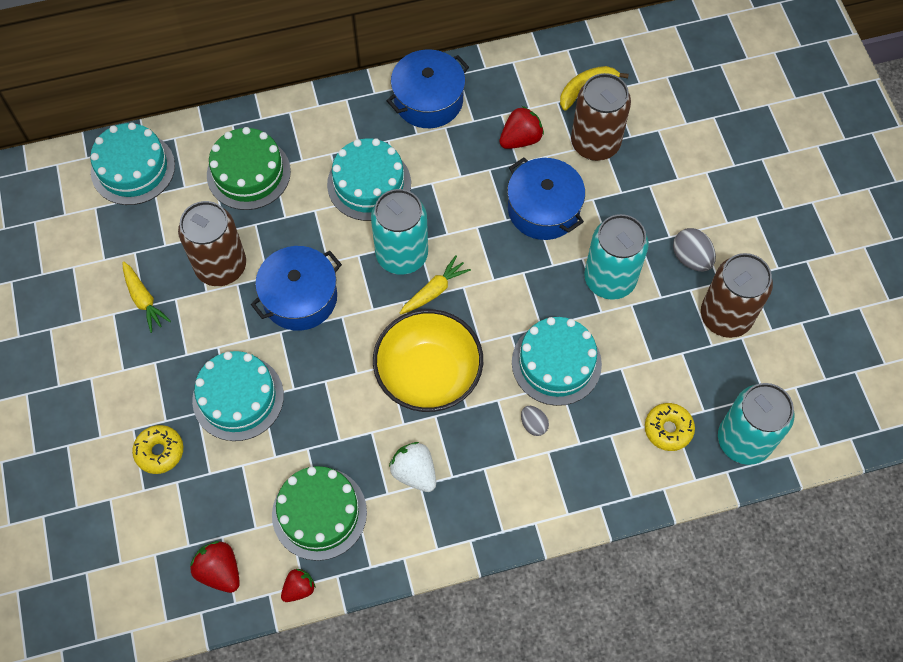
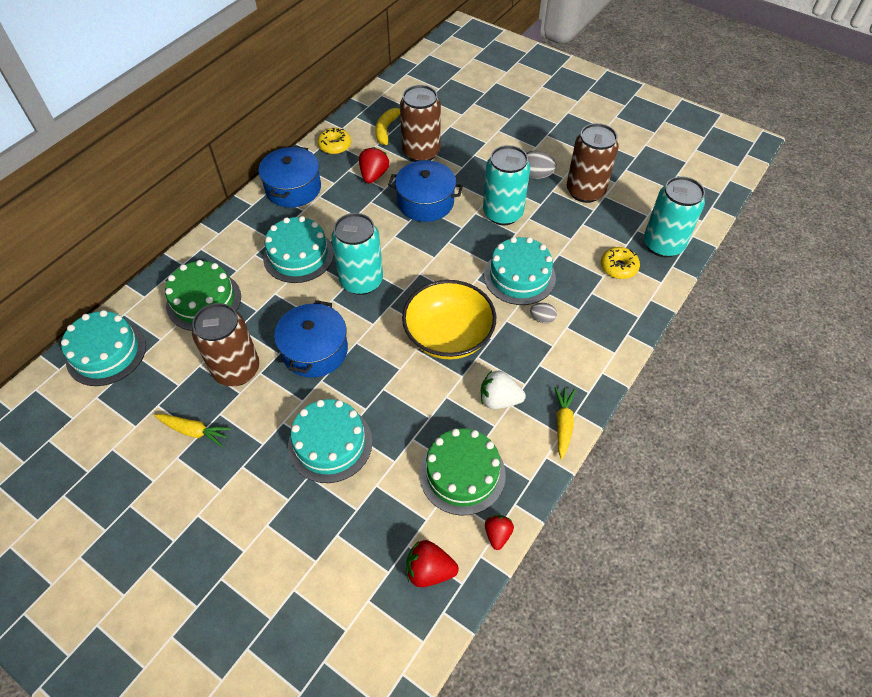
camera: 40 degrees left, 10 degrees down
yellow donut [132,425,183,474] -> yellow donut moved to [318,128,351,154]
yellow carrot [400,255,471,315] -> yellow carrot moved to [554,387,575,460]

